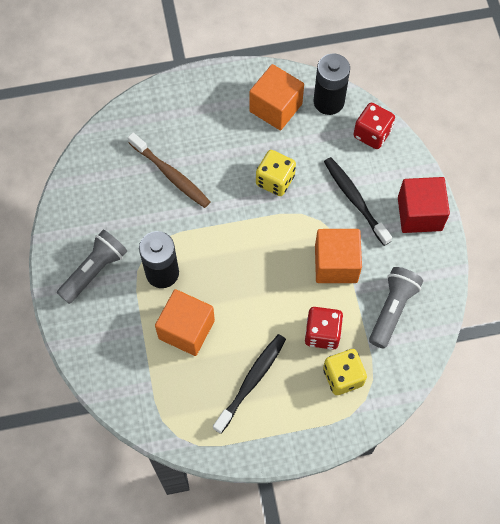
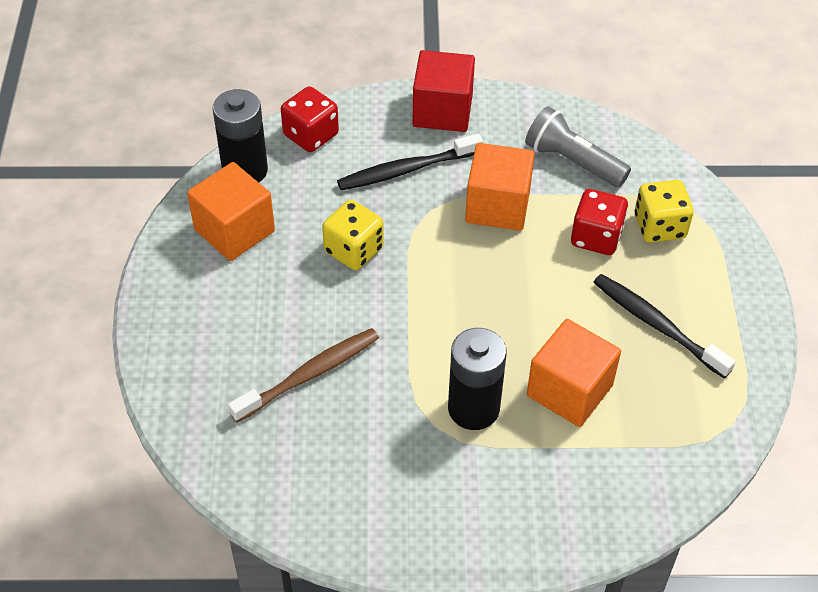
camera: 80 degrees left, 15 degrees down
grey flashlight [57,230,127,304] -> none

